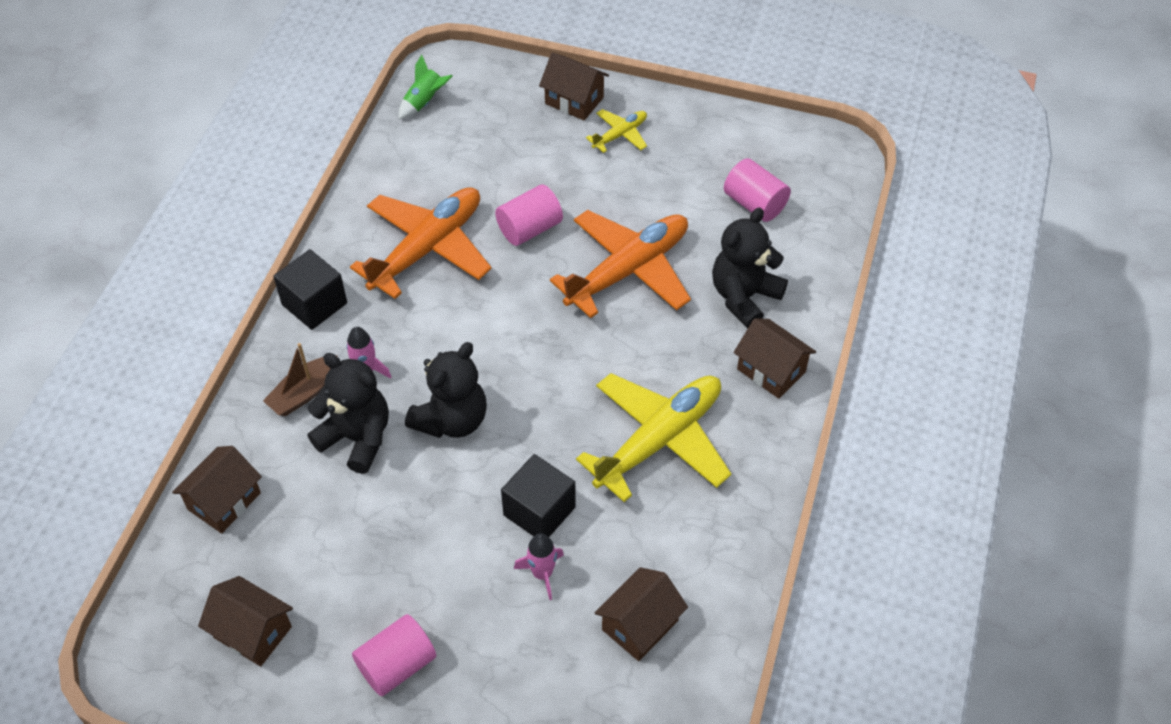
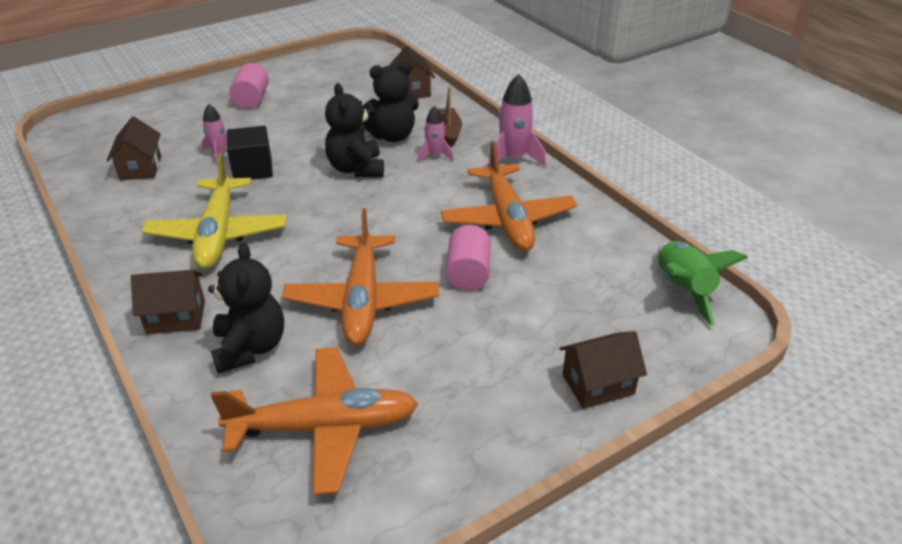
camera: 130 degrees right, 15 degrees down
brown house [198,576,293,666] -> none
black cube [273,249,347,330] -> pink rocket [488,74,546,166]
green rocket [399,55,452,119] -> green rocket [657,241,748,326], size x1.63
yellow plane [586,109,647,153] -> none
pink cylinder [724,158,791,222] -> orange plane [211,347,418,495]

